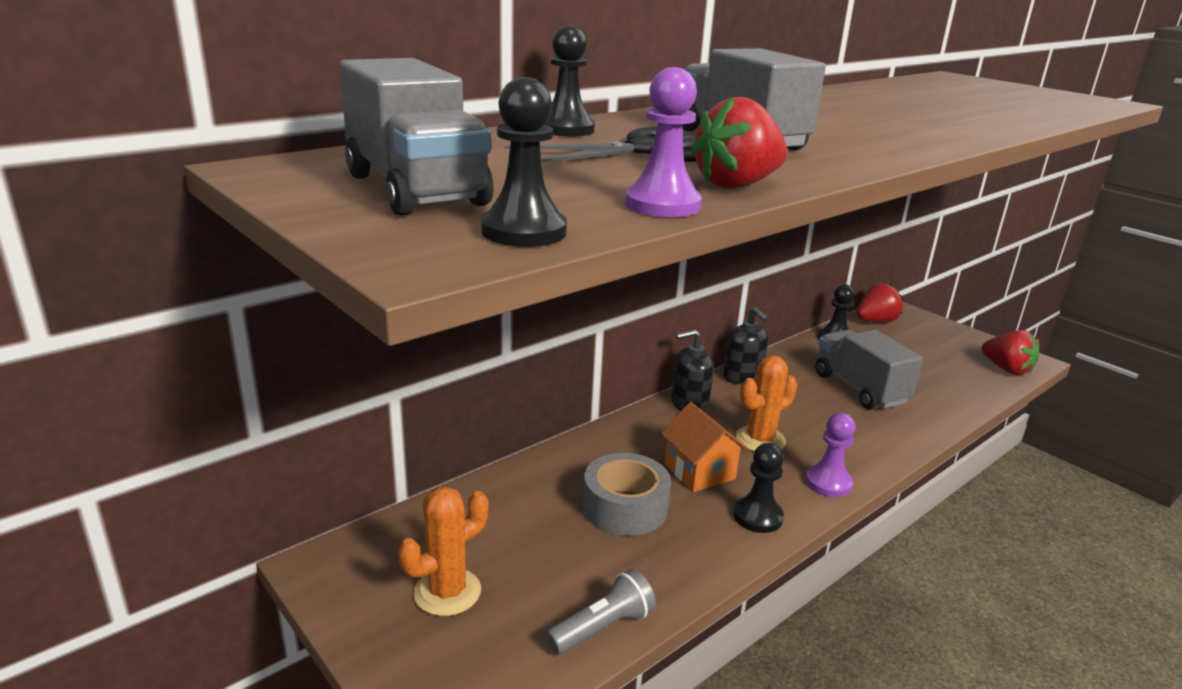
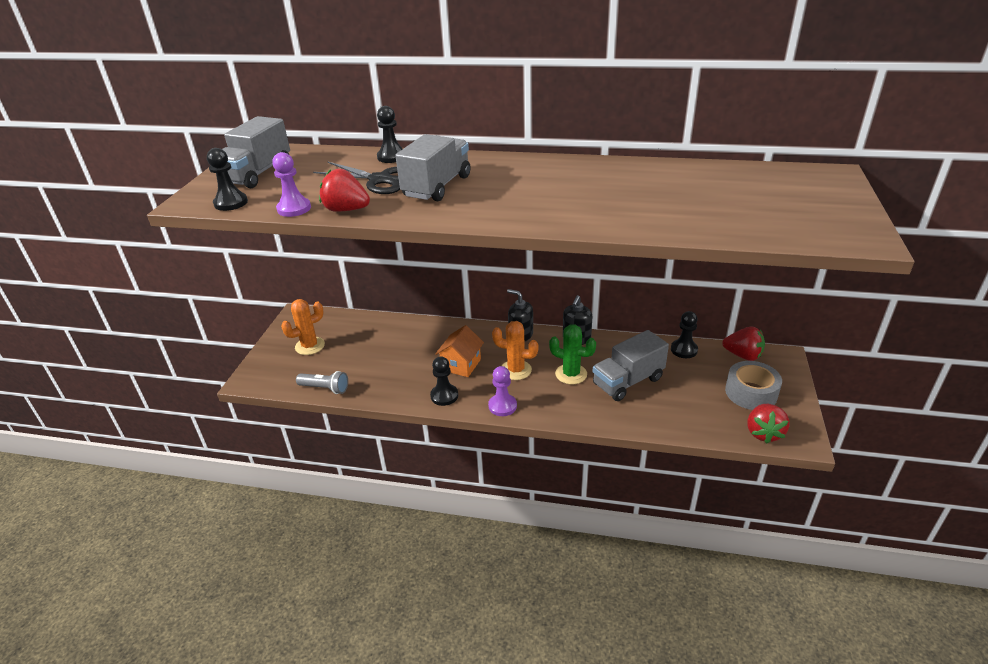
camera: 55 degrees right, 10 degrees up
orange cactus [398,486,488,616] -> orange cactus turned 45 degrees counterclockwise [281,299,325,355]
grey tape [583,453,671,536] -> grey tape moved to [725,361,782,410]
grey truck [815,330,923,409] -> grey truck turned 150 degrees counterclockwise [593,330,669,401]
none -> green cactus [549,325,596,384]

